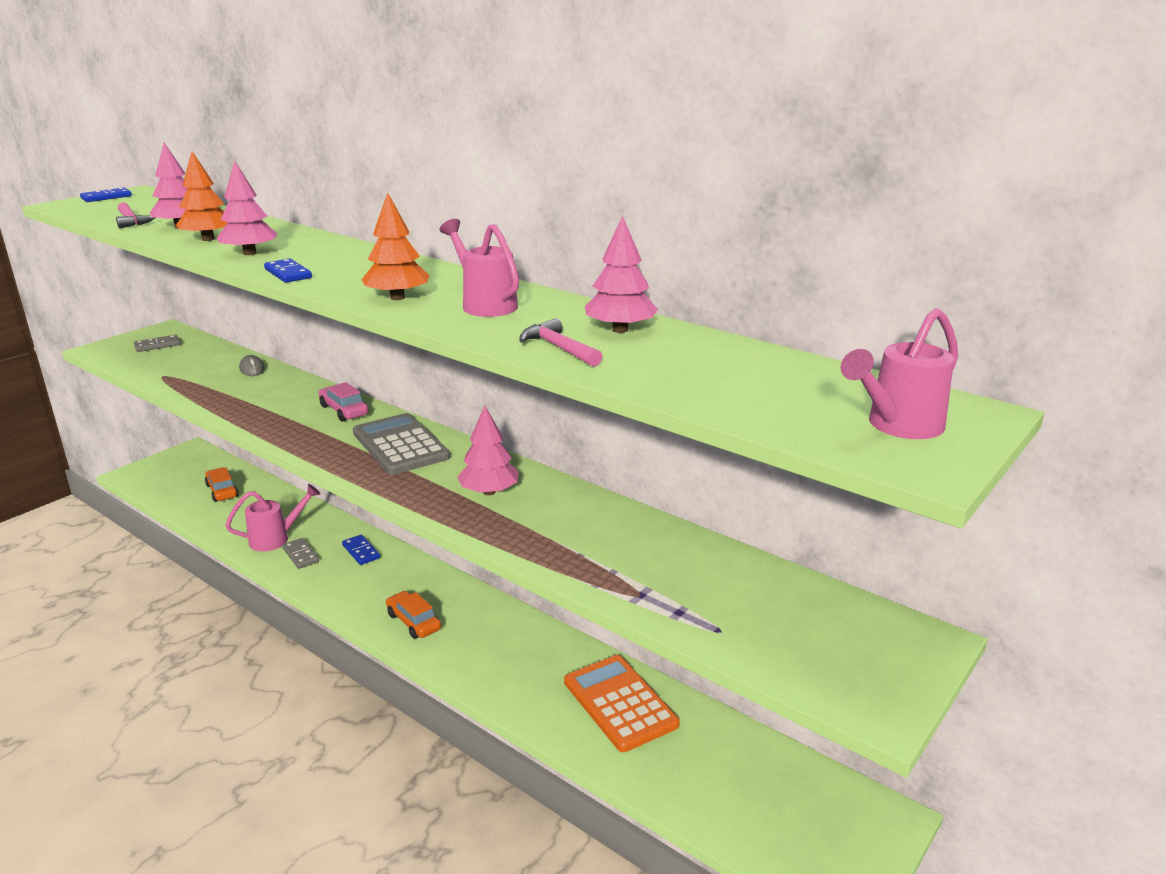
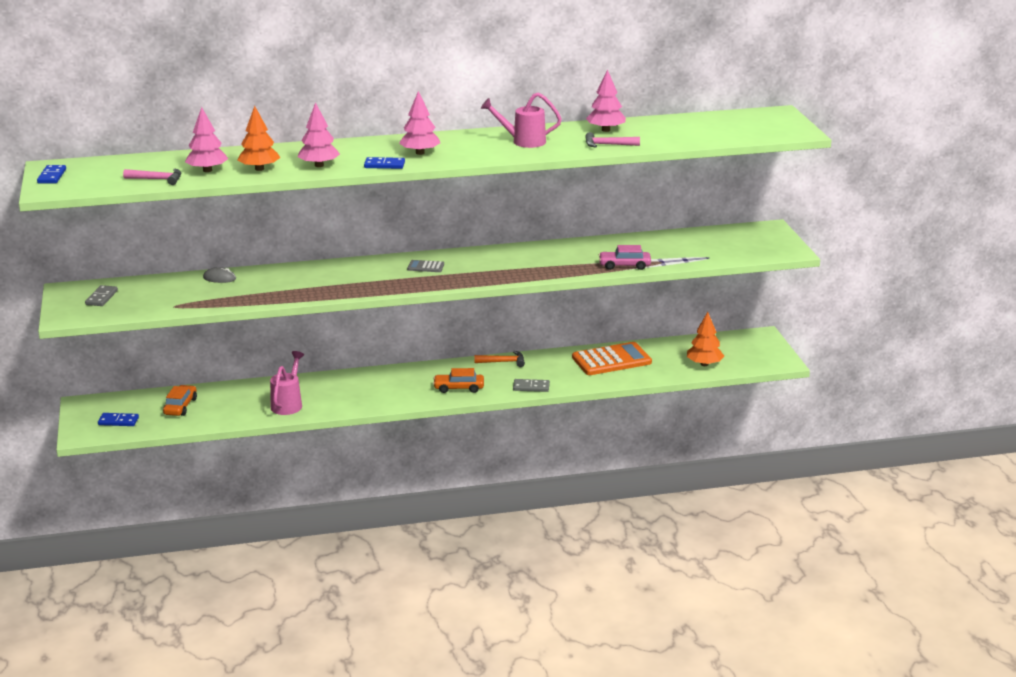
camera: 50 degrees left, 0 degrees up
orange car [205,467,238,502] -> orange car turned 90 degrees clockwise [163,385,197,416]
grey domino [282,538,319,569] -> grey domino moved to [513,379,550,392]
pink car [318,382,369,422] -> pink car moved to [599,245,651,270]
blue domino [342,535,380,565] -> blue domino moved to [98,413,139,426]
grey calculator [353,413,450,475] -> grey calculator [407,260,444,272], size x0.46
orange tree [362,193,429,300] -> orange tree moved to [687,312,724,366]
pink tree [457,406,519,495] -> pink tree moved to [399,91,440,155]
orange calculator [564,655,680,752] -> orange calculator turned 150 degrees clockwise [572,342,652,375]
pink watering can [841,308,958,439] -> none
none -> orange hammer [475,351,525,367]

